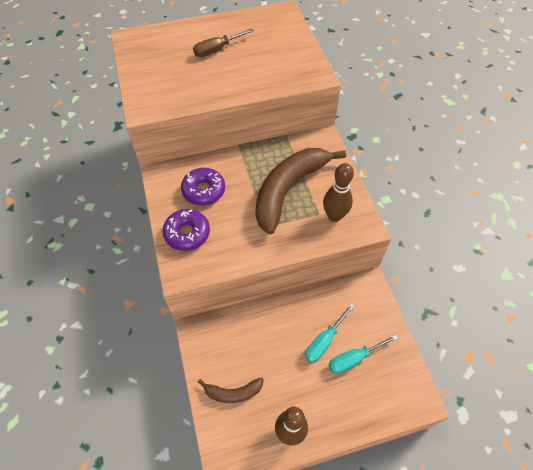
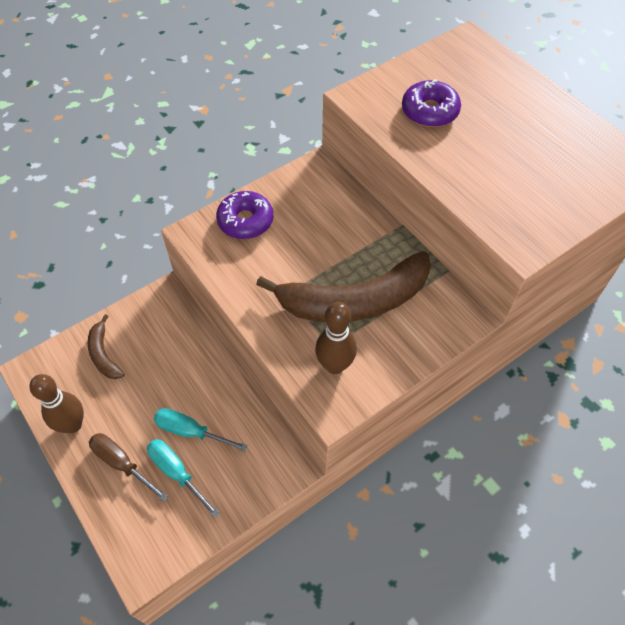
camera: 70 degrees right, 0 degrees up
purple donut [181,168,225,205] -> purple donut moved to [402,79,461,127]
brown screwdriver [193,28,254,57] -> brown screwdriver moved to [89,433,168,502]
brown banana [255,148,346,234] -> brown banana turned 150 degrees clockwise [256,251,431,322]

